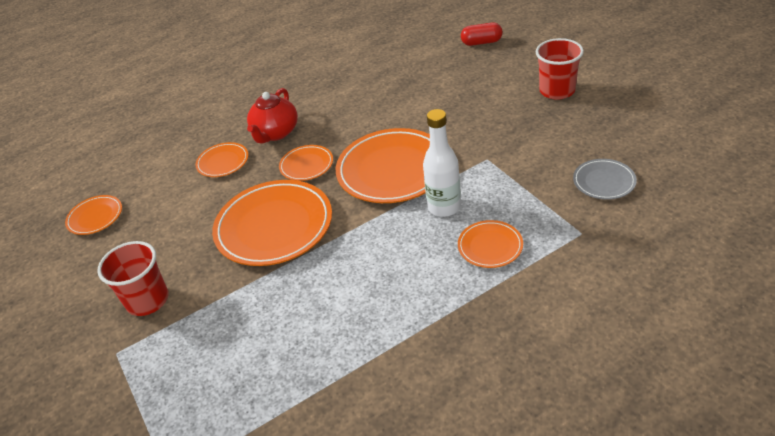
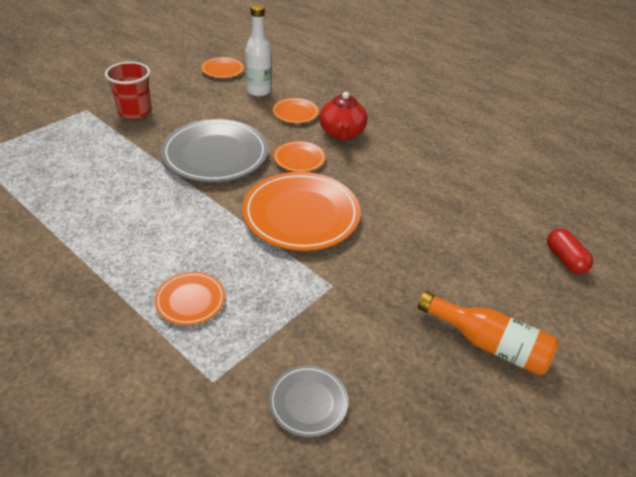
camera: 65 degrees right, 0 degrees up
orange plate [212,180,332,266] -> grey plate [161,119,268,182]
red teapot [247,88,298,143] -> red teapot turned 90 degrees counterclockwise [319,91,367,141]
white bottle [423,109,461,217] -> white bottle moved to [245,4,272,96]
red cup [535,38,584,100] -> orange bottle [418,291,559,375]

